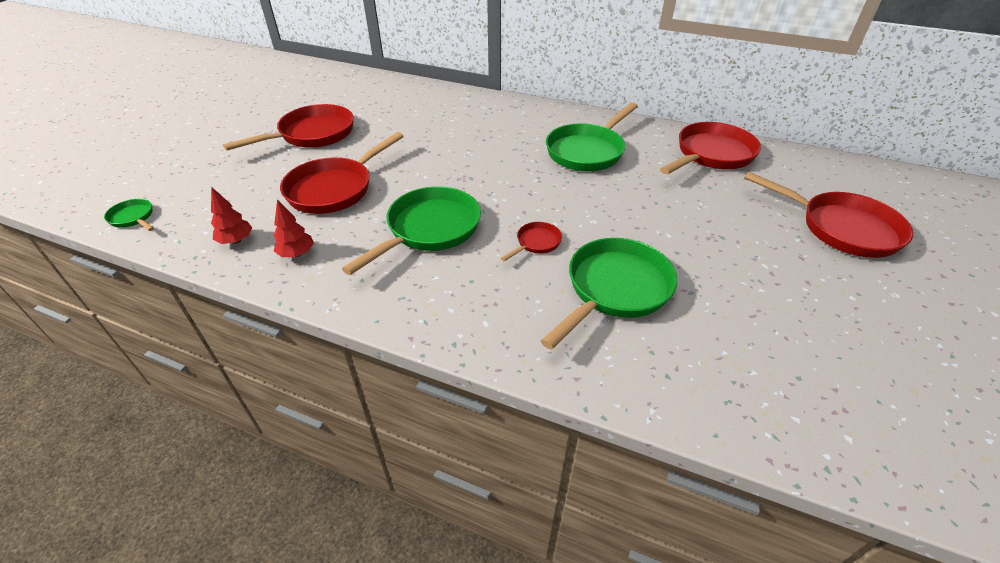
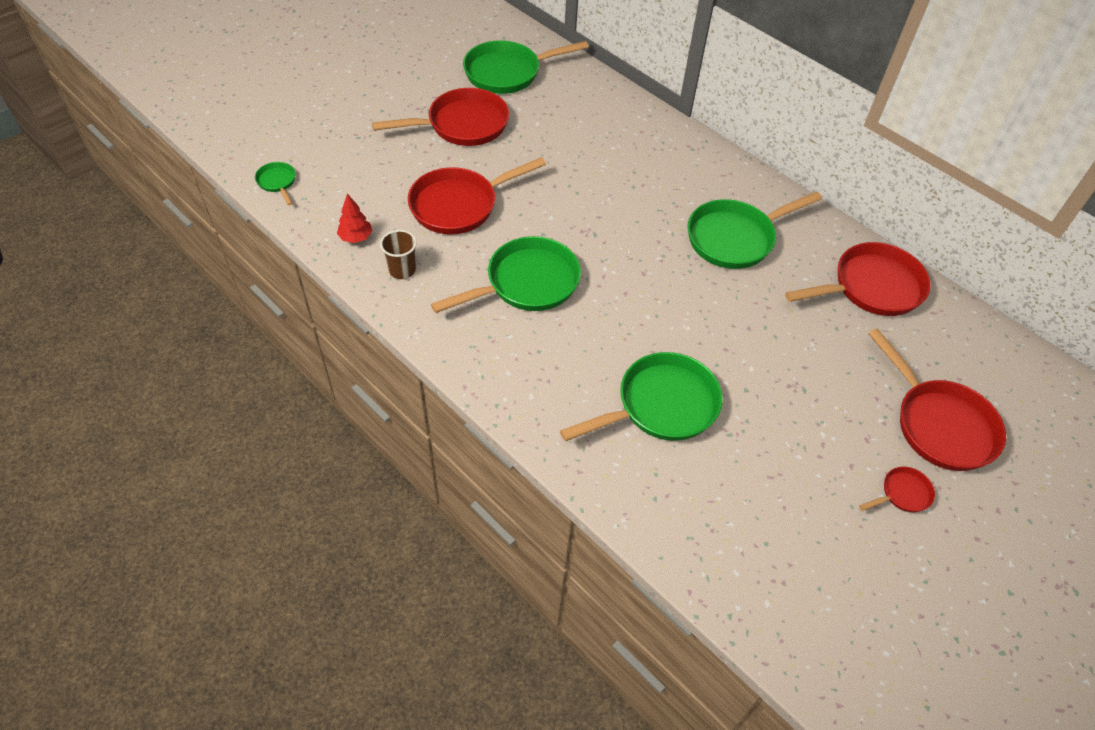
camera: 20 degrees right, 10 degrees up
red tree [274,199,314,257] -> brown cup [380,230,417,279]
red pan [501,222,562,262] -> red pan moved to [859,467,935,512]
none -> green pan [463,40,589,94]

